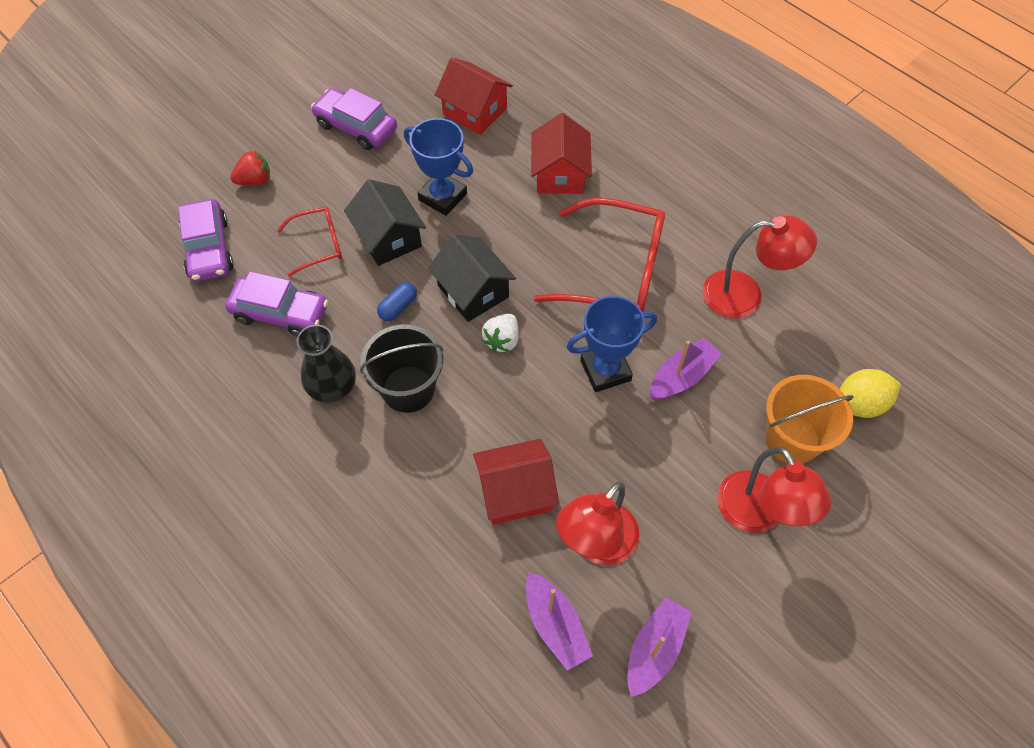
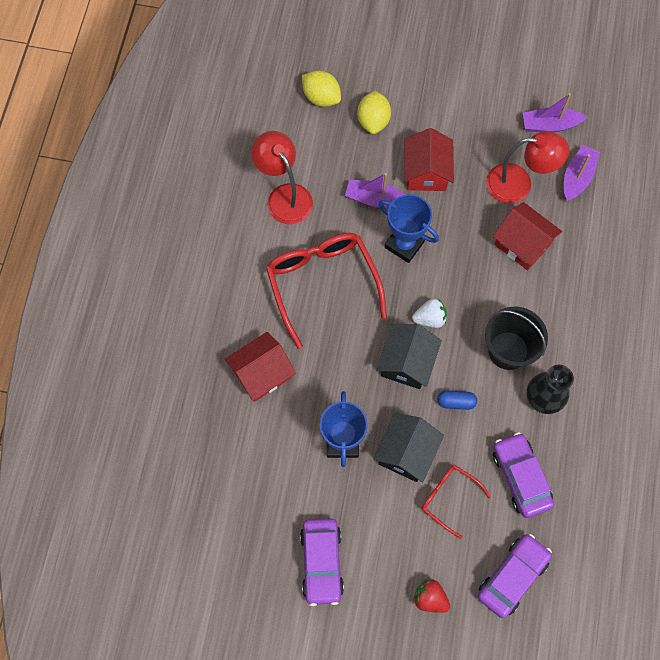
camera: 125 degrees left, 10 degrees up
red house [435,58,513,135] -> red house moved to [404,128,454,191]
red lamp [717,447,832,533] -> none
orange bucket [765,375,854,464] -> yellow lemon [357,91,391,134]

